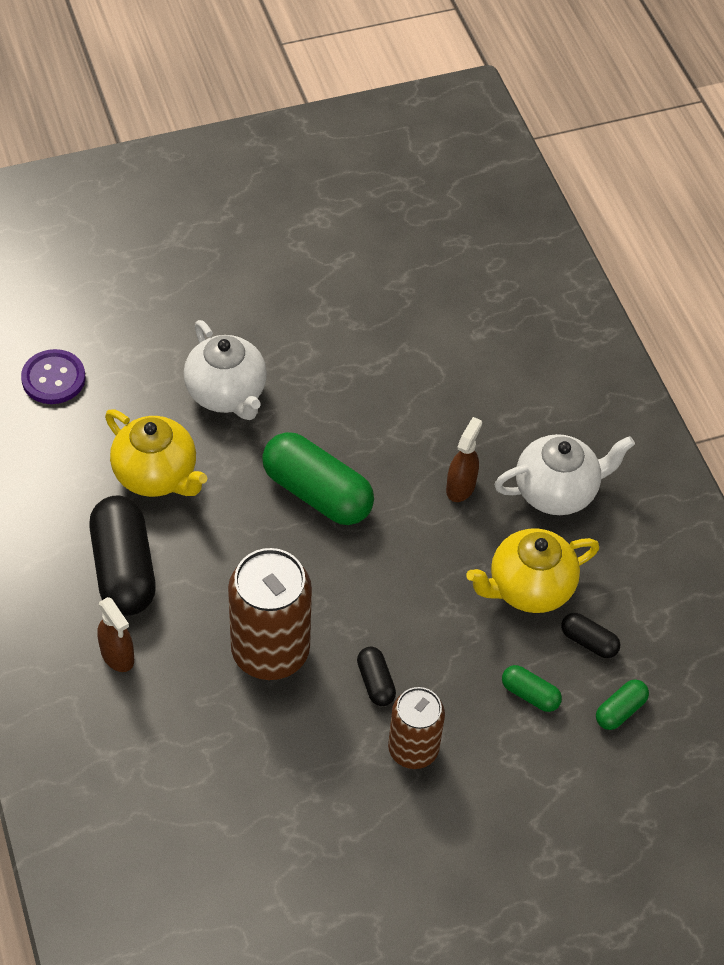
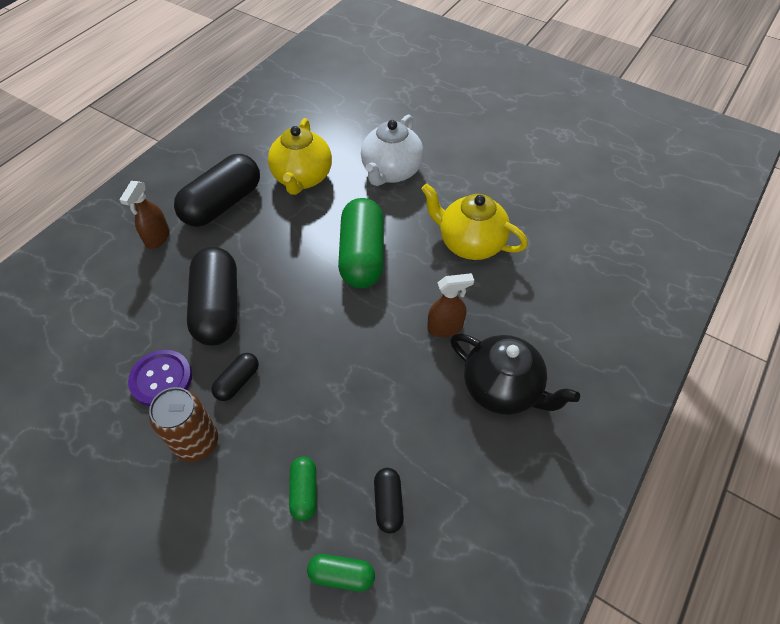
camera: 55 degrees right, 0 degrees up
purple button [21,349,86,404] -> purple button moved to [128,350,192,407]
brown can [228,548,312,680] -> black capsule [187,247,237,346]
yellow teapot [466,528,599,613] -> yellow teapot moved to [421,184,528,260]
white teapot [494,434,635,515] -> black teapot [450,334,580,415]

